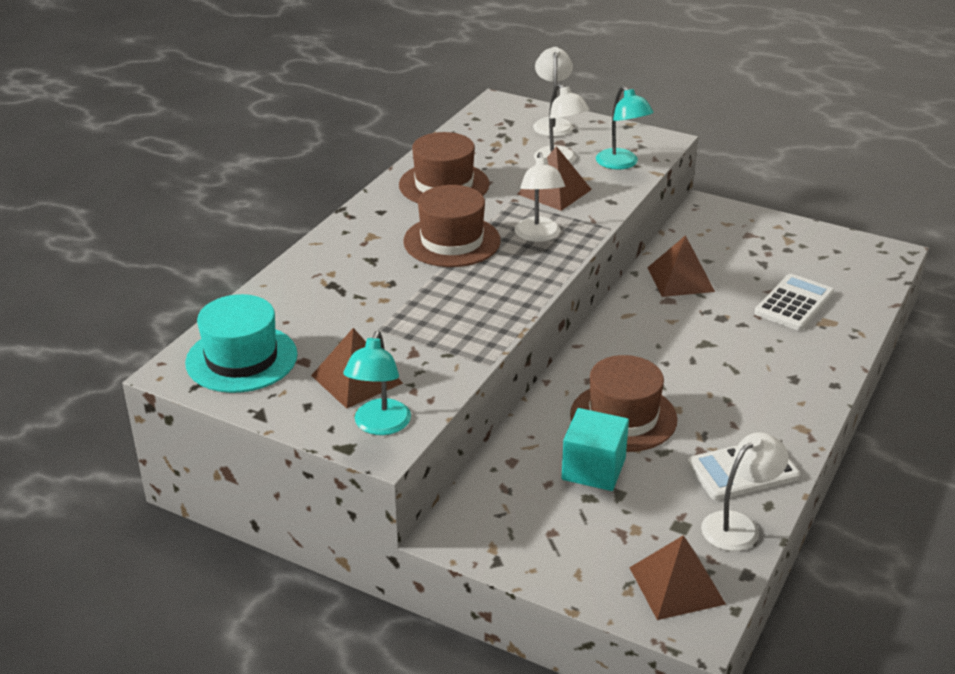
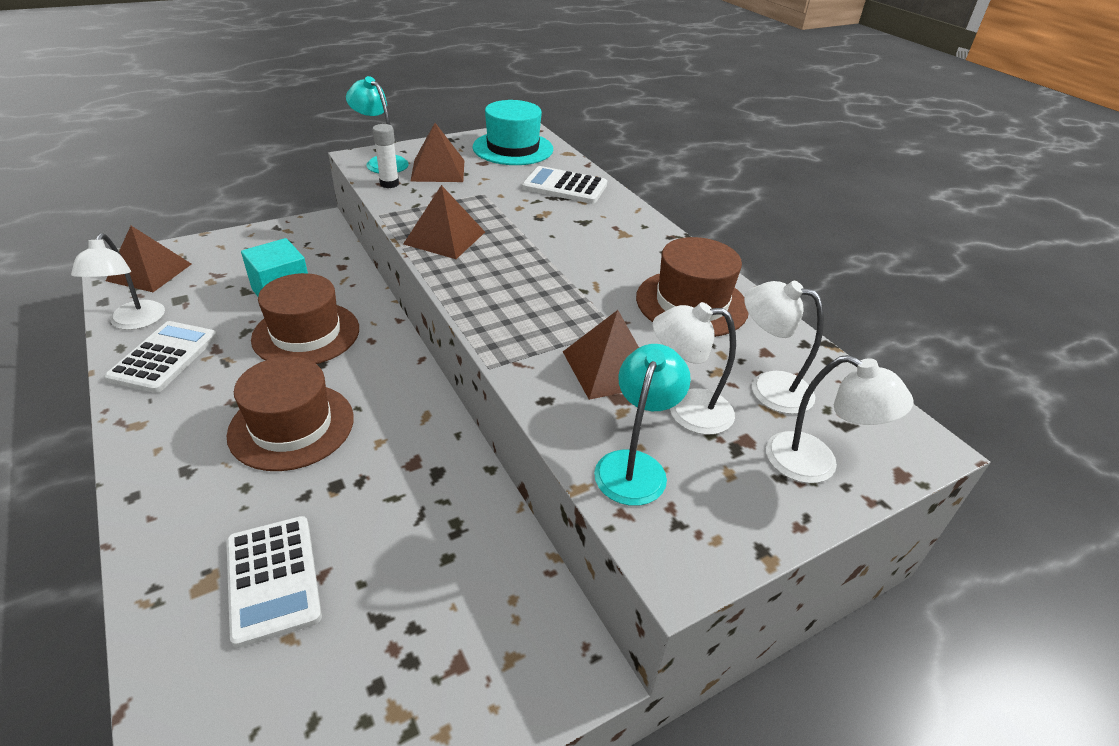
camera: 120 degrees right, 5 degrees up
brown hat [403,185,501,267] -> brown hat moved to [227,356,354,471]
white lamp [514,152,565,242] -> white lamp moved to [744,281,824,414]
turquoise lamp [596,86,654,170] -> turquoise lamp turned 105 degrees clockwise [594,344,691,506]
brown pyramid [647,235,715,297] -> brown pyramid moved to [403,185,485,259]
none -> white glue stick [373,124,399,188]
none -> white calculator [522,166,607,204]

